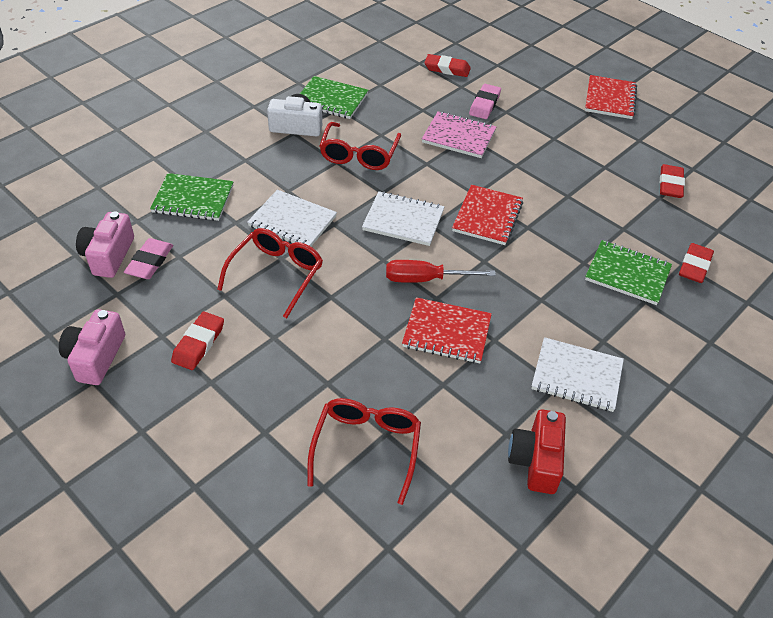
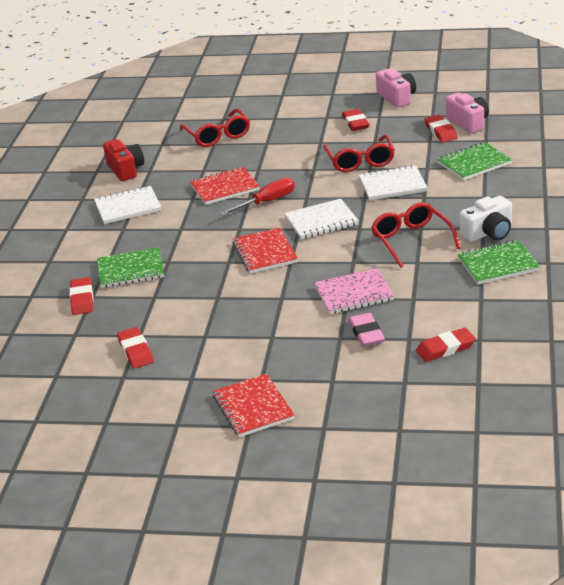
camera: 150 degrees right, 15 degrees down
pink eraser [124,238,173,279] -> red eraser [424,115,458,142]

